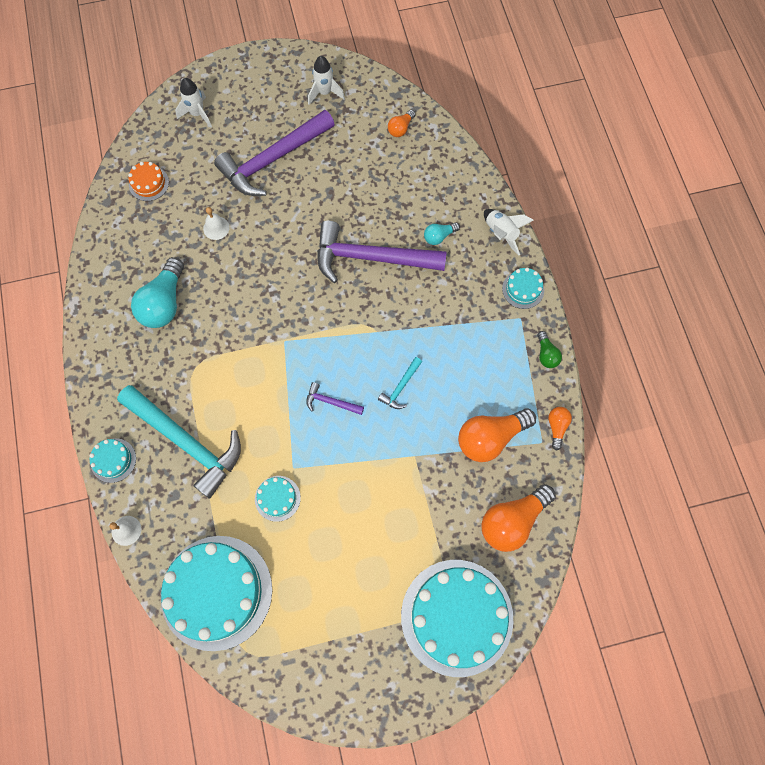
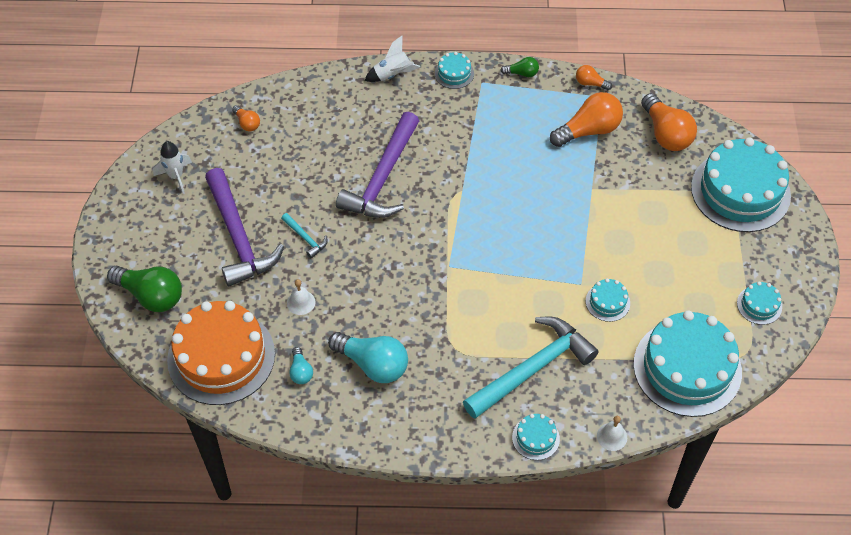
camera: 75 degrees left, 15 degrees down
orange cake [128,162,169,201] -> orange cake [167,301,275,405], size x2.34
white rocket [175,78,212,128] -> green light bulb [107,266,182,312]
purple hammer [306,382,364,415] -> none
turquoise hammer [378,357,422,409] -> turquoise hammer moved to [281,213,328,258]
turquoise light bulb [424,222,460,245] -> turquoise light bulb moved to [289,347,313,384]
orange light bulb [458,408,536,462] -> orange light bulb turned 105 degrees counterclockwise [550,92,623,147]
none -> turquoise cake [737,281,782,325]

